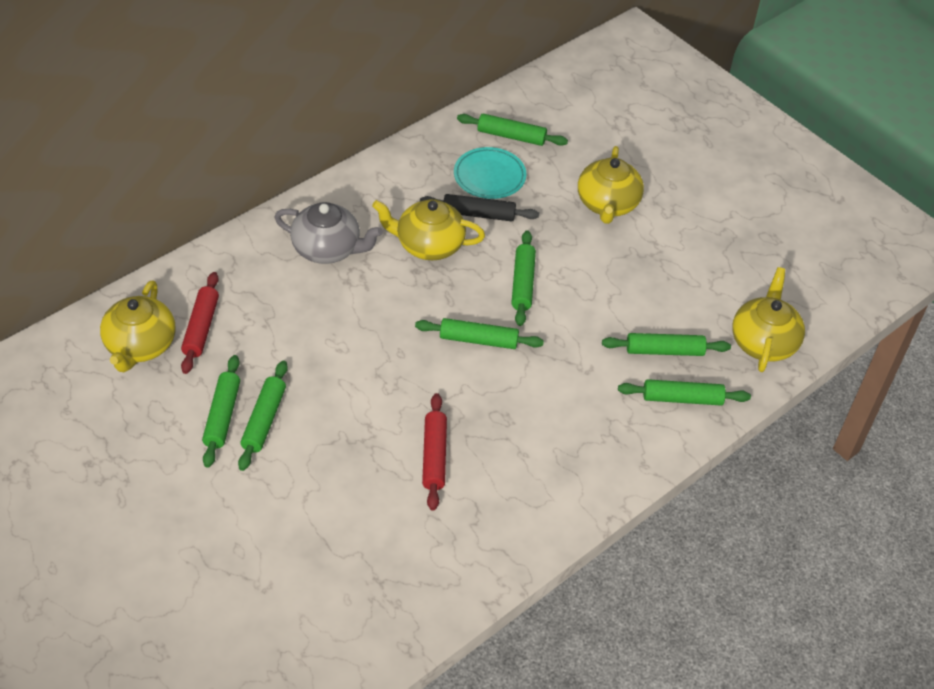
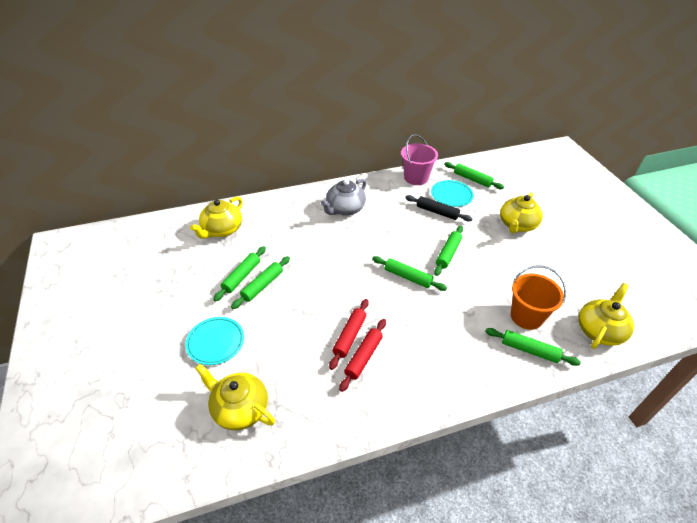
camera: 25 degrees right, 5 degrees down
red rolling pin [181,272,219,374] -> red rolling pin moved to [339,319,386,392]
grey teapot [274,202,383,264] -> grey teapot turned 90 degrees clockwise [321,179,366,216]
yellow teapot [372,199,485,260] -> yellow teapot moved to [195,364,275,430]
green rolling pin [602,333,731,356] -> orange bucket [511,265,566,330]
none -> turquoise plate [185,317,244,365]
none -> pink bucket [401,134,438,185]

